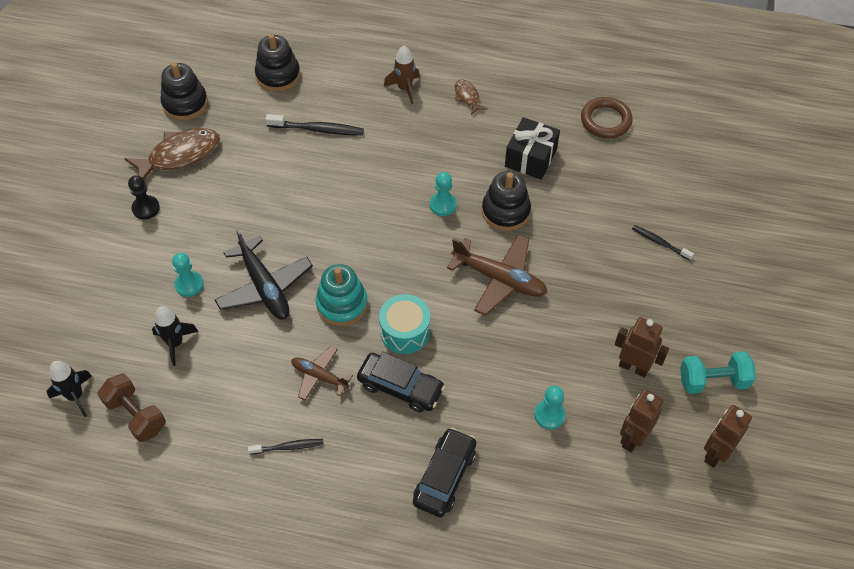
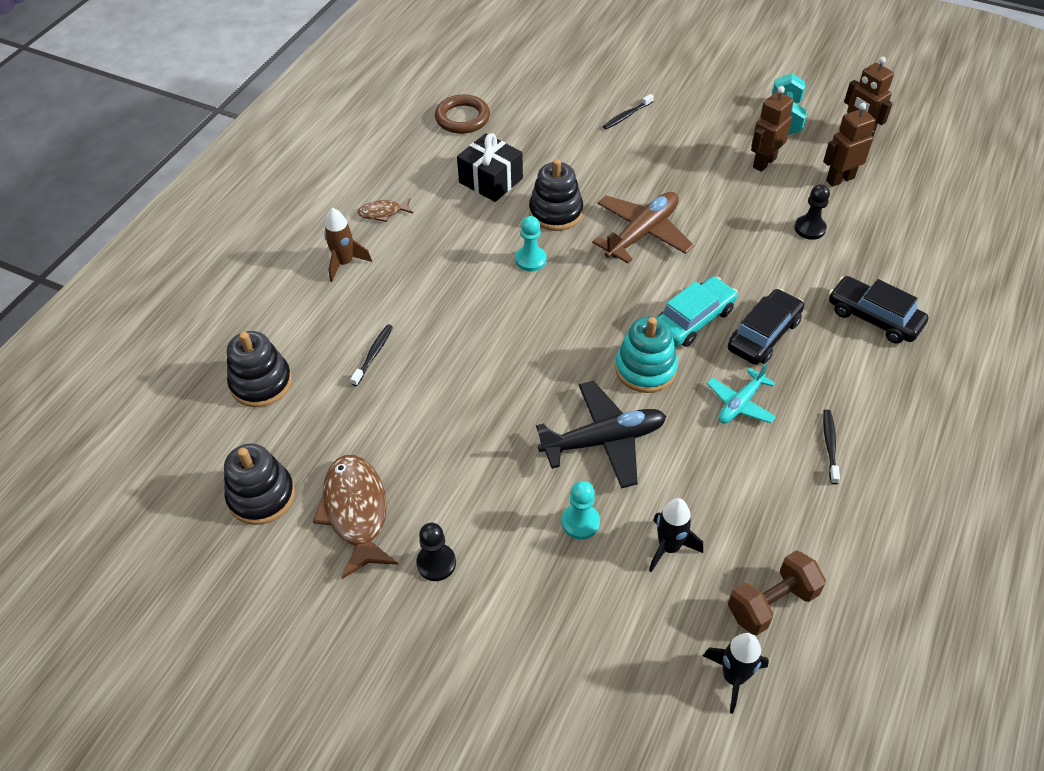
camera: 75 degrees left, 5 degrees down
black toothbrush [265,114,364,136] -> black toothbrush [350,324,393,386], size x0.63
brown plane [291,346,353,400] -> turquoise plane [707,363,776,424]
turquoise drum [379,294,430,354] -> turquoise car [657,277,738,347]
turquoise pawn [535,386,566,429] -> black pawn [795,184,830,240]
brown robot [620,389,664,452] -> brown robot turned 105 degrees clockwise [823,103,876,187]

